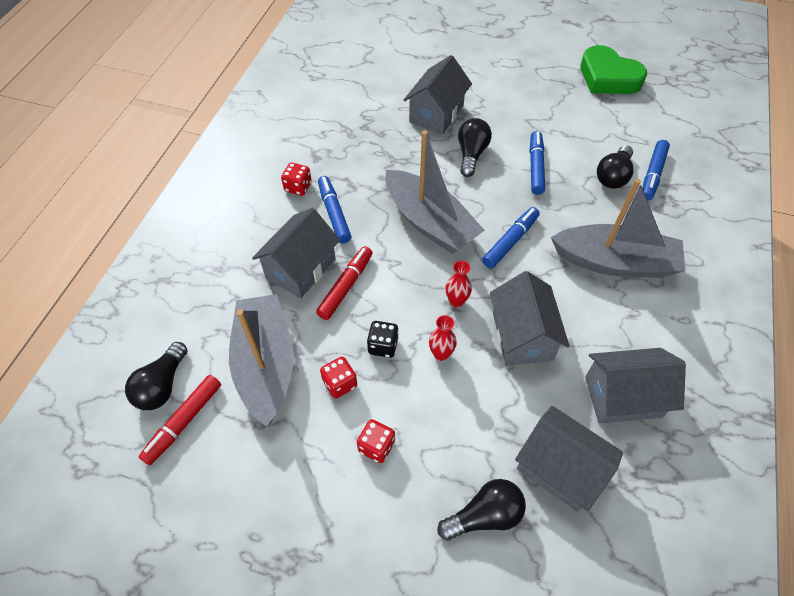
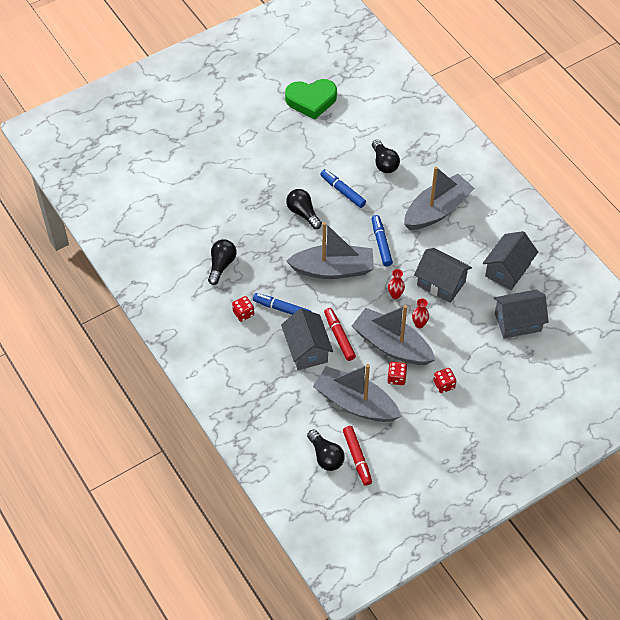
camera: 50 degrees left, 0 degrees up
black dice [367,321,399,358] -> grey boat [352,305,435,365]
grey house [404,55,472,134] -> none
black light bulb [437,479,526,541] -> black light bulb moved to [208,239,236,285]
blue marker [642,140,670,201] -> none

